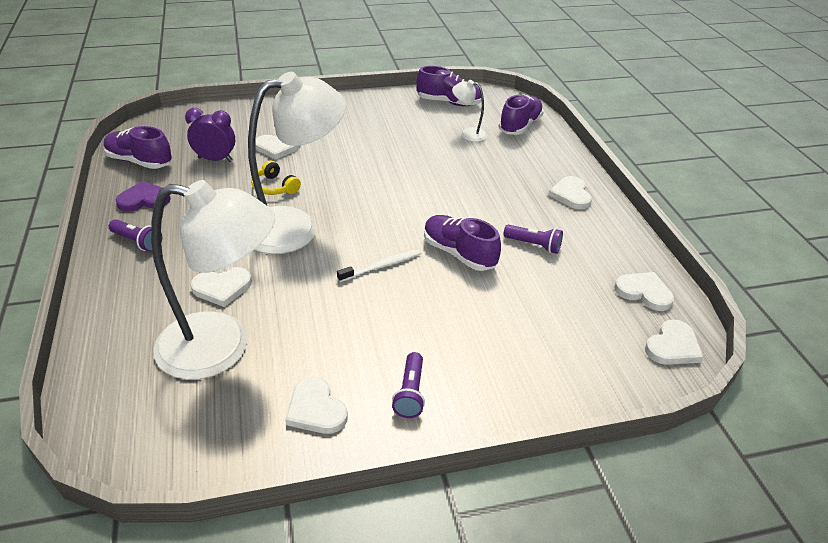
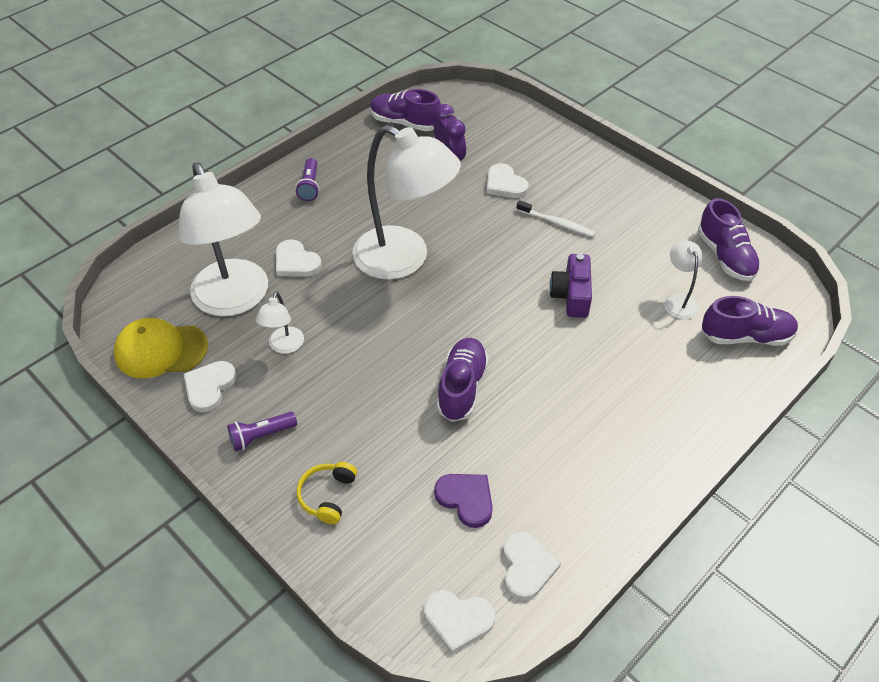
camera: 60 degrees right, 10 degrees up
purple shoe [103,126,172,169] -> purple shoe turned 60 degrees counterclockwise [370,89,442,131]
purple heart [115,181,171,211] -> purple heart moved to [434,474,493,528]
yellow headphones [251,160,301,195] -> yellow headphones moved to [297,462,357,524]
white toothbrush [337,249,422,282] -> white toothbrush moved to [516,200,596,237]
purple flashlight [503,225,563,254] -> none
white heart [548,176,592,210] -> none
none -> yellow cap [114,318,208,378]
none -> white lamp [256,291,304,354]
none -> purple camera [550,254,592,318]

